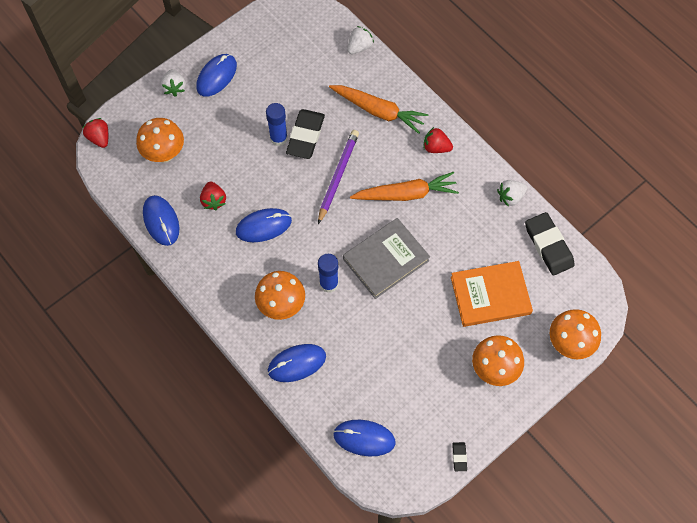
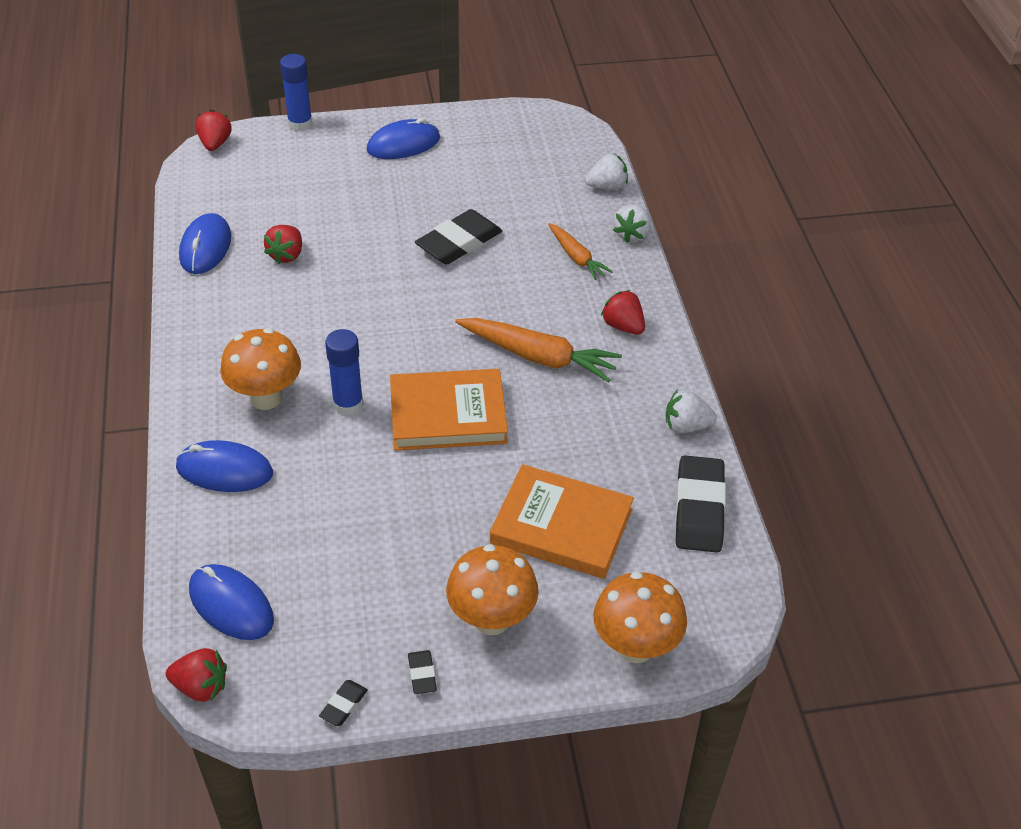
camera: 30 degrees right, 20 degrees down
orange mushroom [136,118,184,163] -> none
white strawberry [161,69,186,97] -> white strawberry moved to [613,204,651,243]
blue mouse [236,208,292,242] -> none
blue glue stick [266,103,288,146] -> blue glue stick moved to [280,54,312,131]
purple pencil [318,130,359,224] -> none
orange carrot [329,85,428,134] -> orange carrot [548,223,613,280], size x0.60
grey book [343,218,430,299] -> orange book [390,369,508,451]
none -> red strawberry [166,648,227,702]
none -> black eraser [408,650,437,694]

